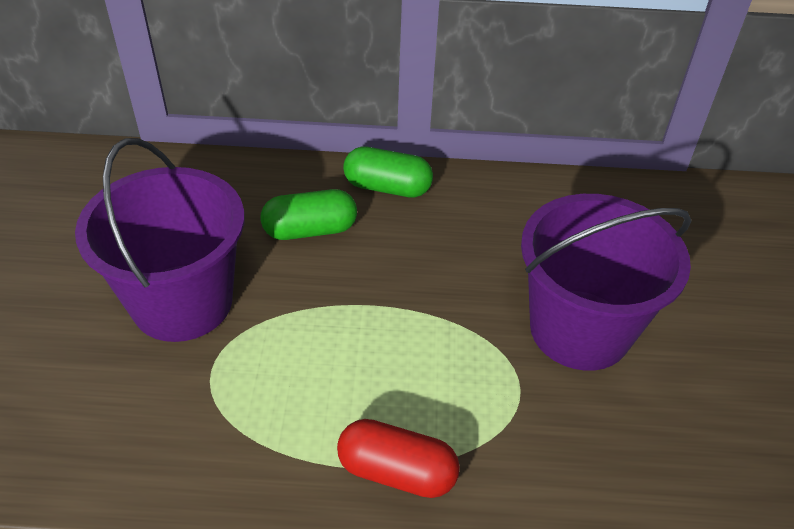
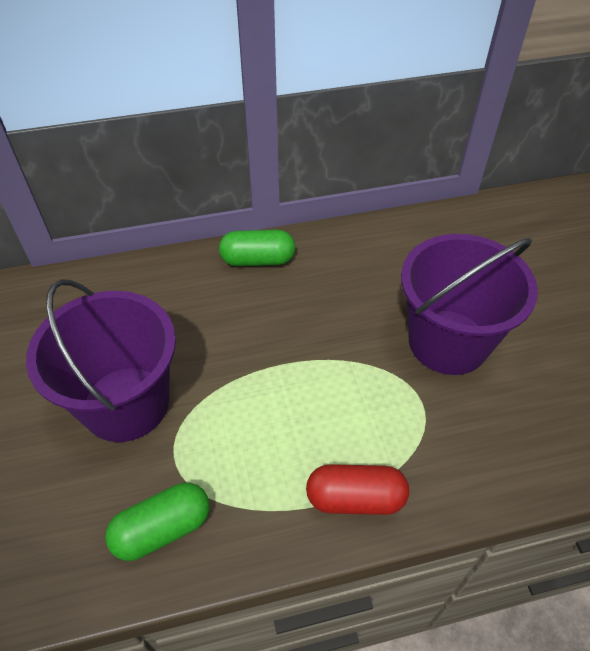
camera: 15 degrees left, 5 degrees up
green capsule [261,189,357,240] -> green capsule moved to [105,483,210,561]

